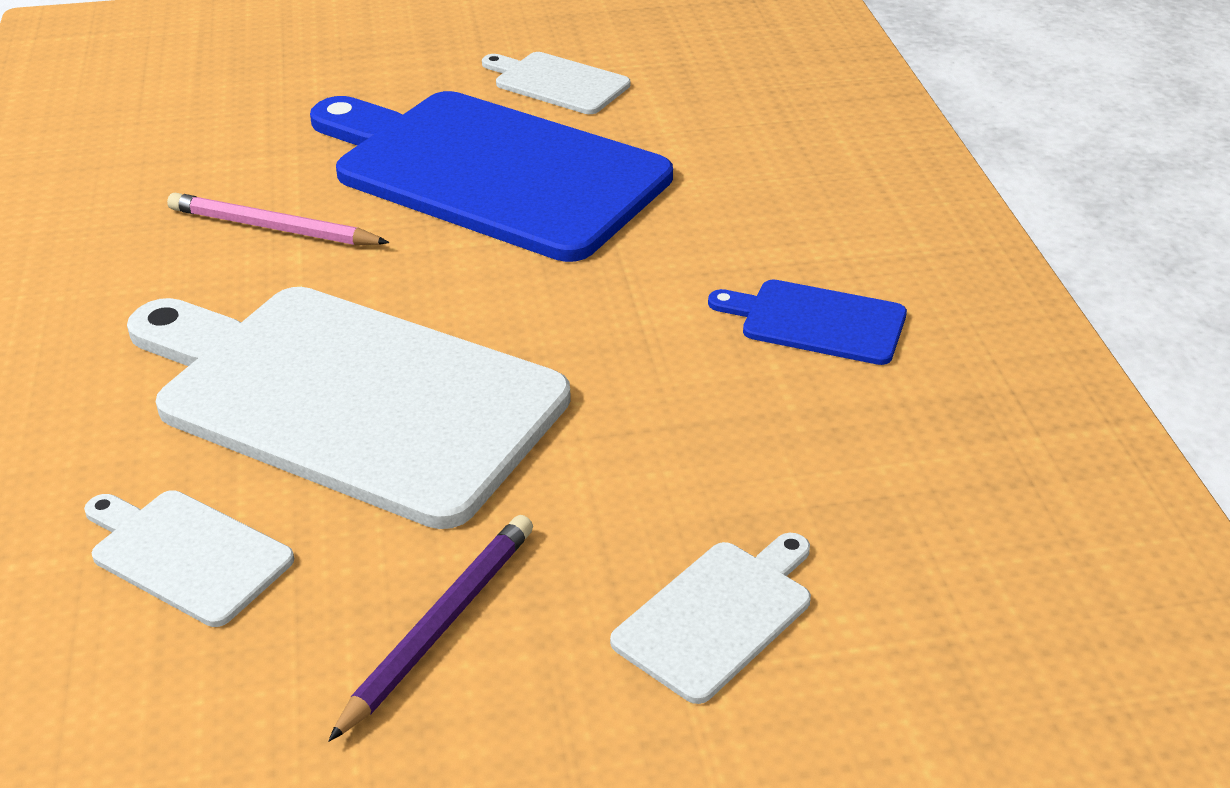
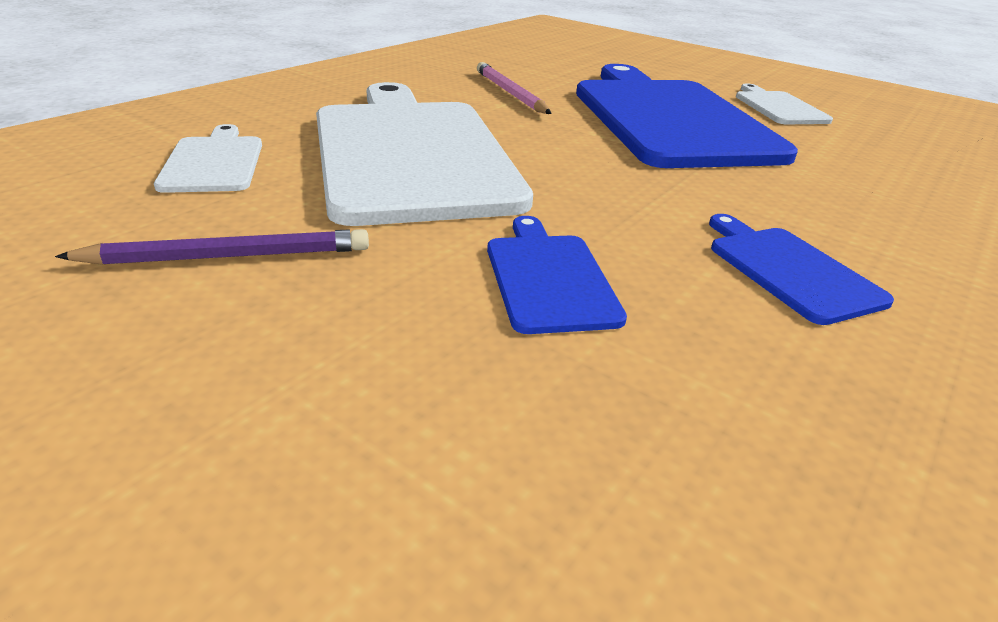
camera: 45 degrees right, 5 degrees down
white cutting board [610,533,811,704] -> none
none -> blue cutting board [487,216,627,334]

